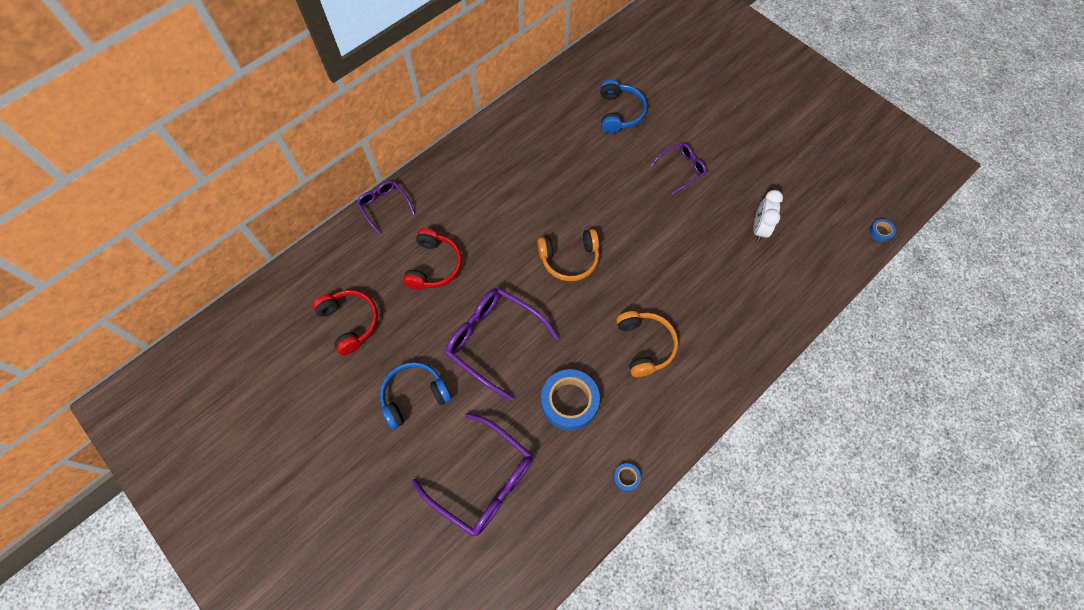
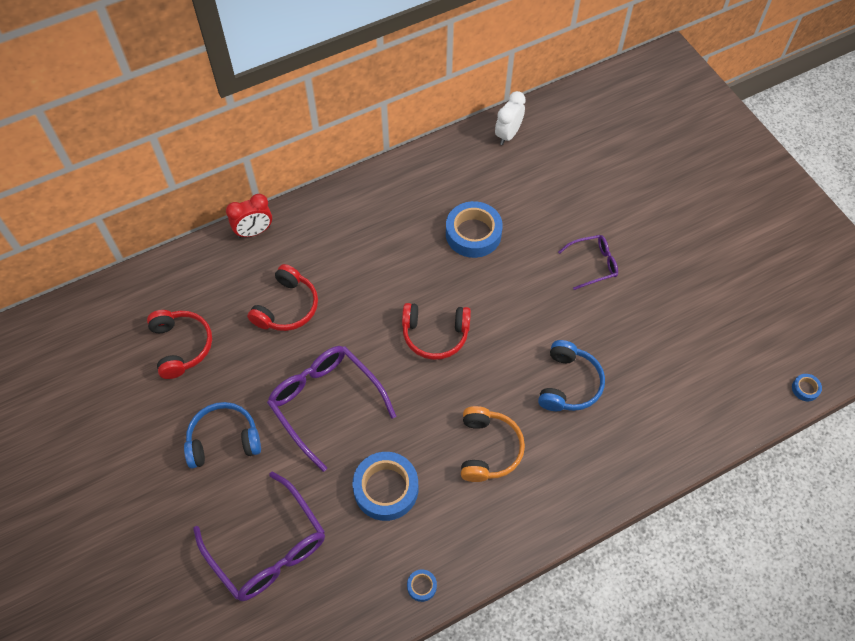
camera: 15 degrees right, 5 degrees down
purple glasses [357,181,415,235] -> red clock [226,194,272,238]
orange headphones [537,229,599,281] -> red headphones [402,303,471,360]
blue headphones [600,79,647,133] -> blue headphones moved to [538,340,605,411]
white clock [753,190,783,241] -> white clock moved to [495,91,526,145]
none -> blue tape [446,201,503,258]

